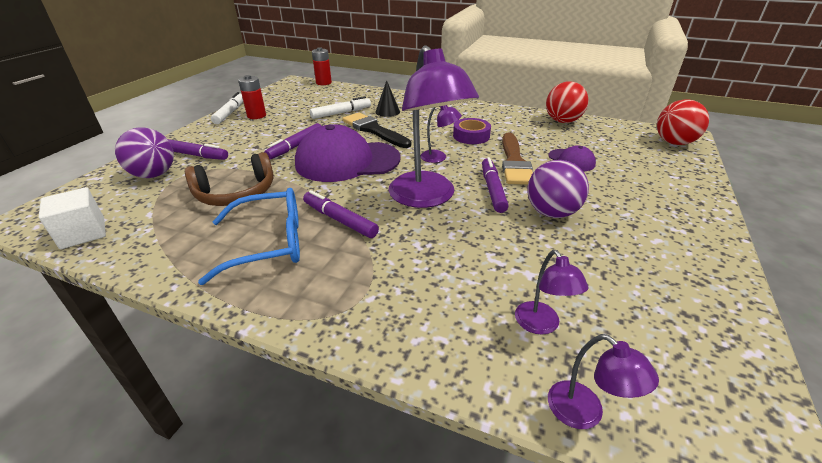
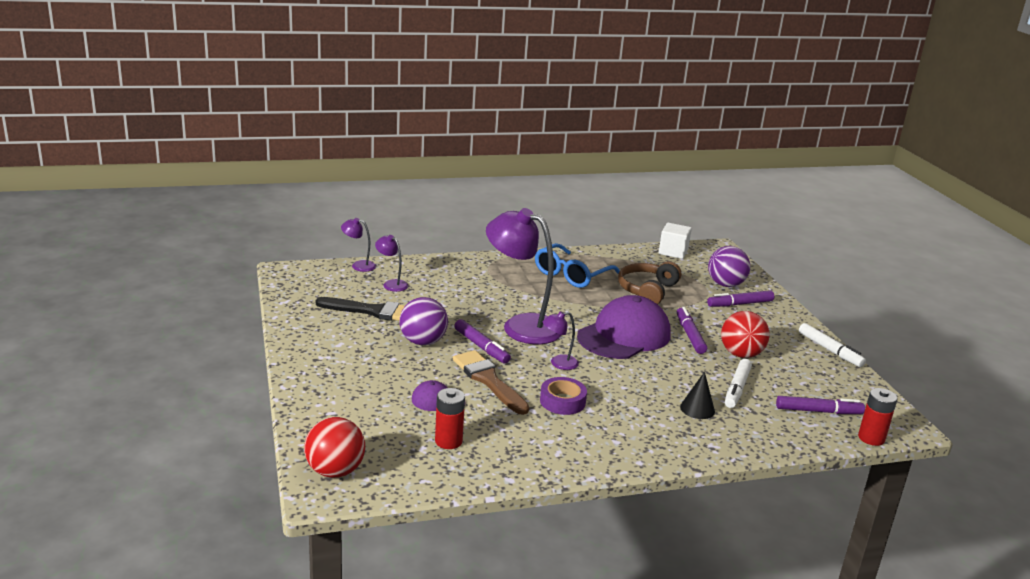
camera: 140 degrees right, 10 degrees down
red battery [238,75,266,119] -> red battery moved to [435,388,465,449]
purple marker [303,190,379,238] -> purple marker moved to [776,396,865,414]
black brush [342,112,411,148] -> black brush moved to [316,297,406,321]
red ball [546,81,589,123] -> red ball moved to [721,311,770,358]

